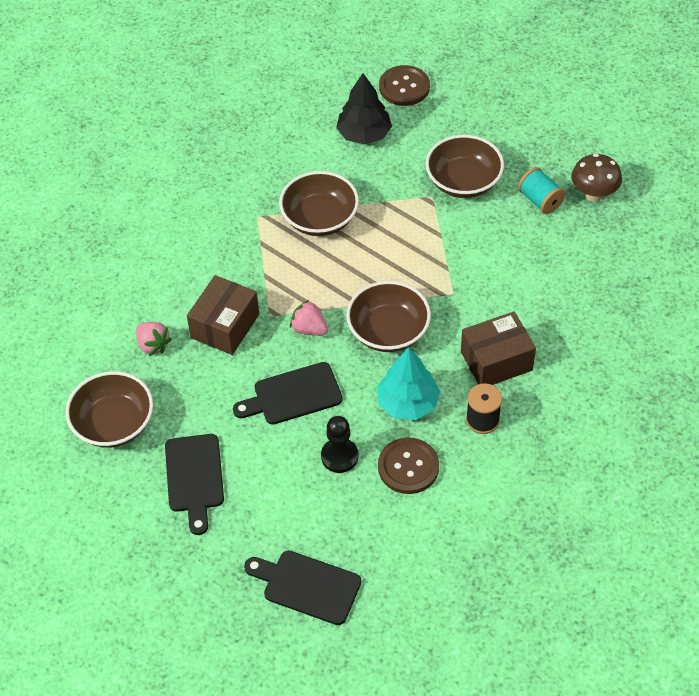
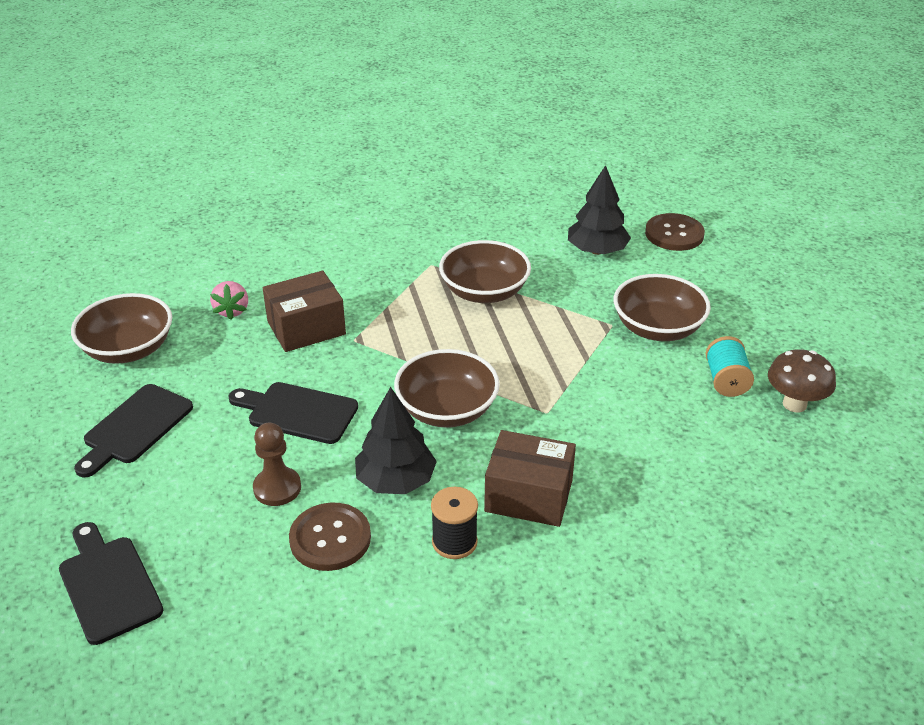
camera: 35 degrees right, 15 degrees down
pink strawberry [290,300,328,336] -> none
black pawn [321,416,358,473] -> brown pawn [253,423,301,506]
turquoise tree [377,348,440,420] -> black tree [355,387,437,494]

